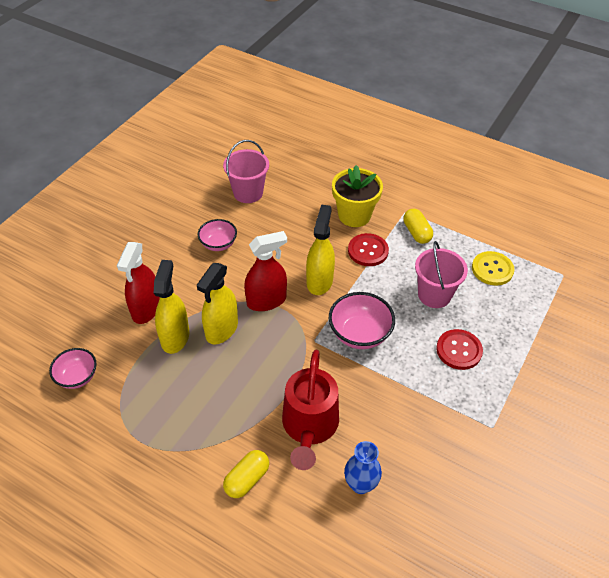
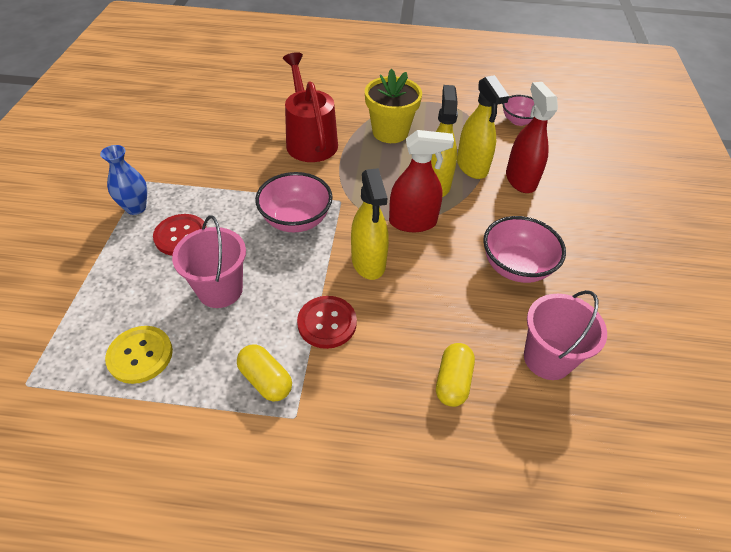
camera: 155 degrees right, 0 degrees up
pink bowl [198,219,237,251] -> pink bowl [483,216,566,283], size x1.51
yellow capsule [223,450,269,498] -> yellow capsule moved to [436,343,475,407]
red spray bottle [244,231,287,311] -> red spray bottle turned 135 degrees counterclockwise [389,130,454,232]
yellow flower pot [332,165,383,227] -> yellow flower pot moved to [365,69,422,143]
blue vase [344,441,382,494] -> blue vase moved to [100,145,147,215]

